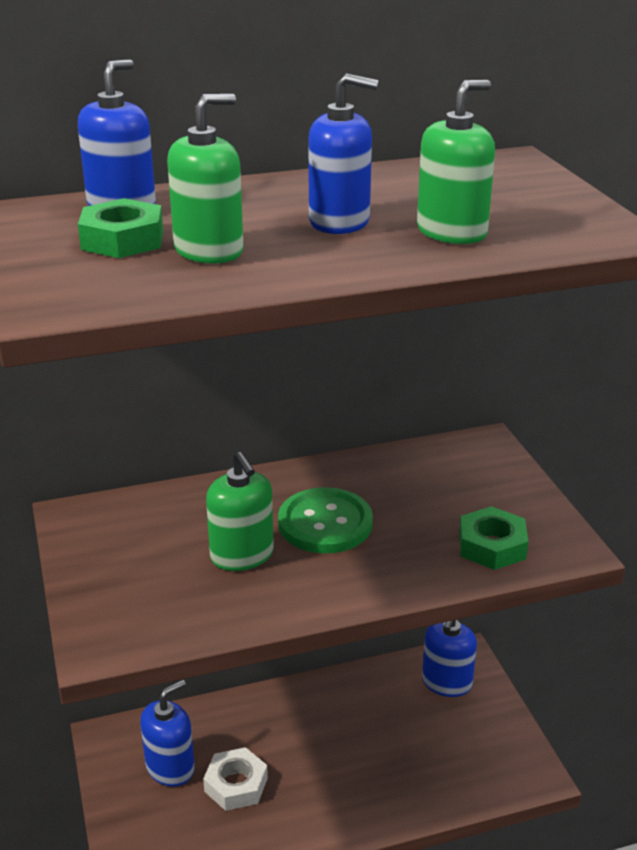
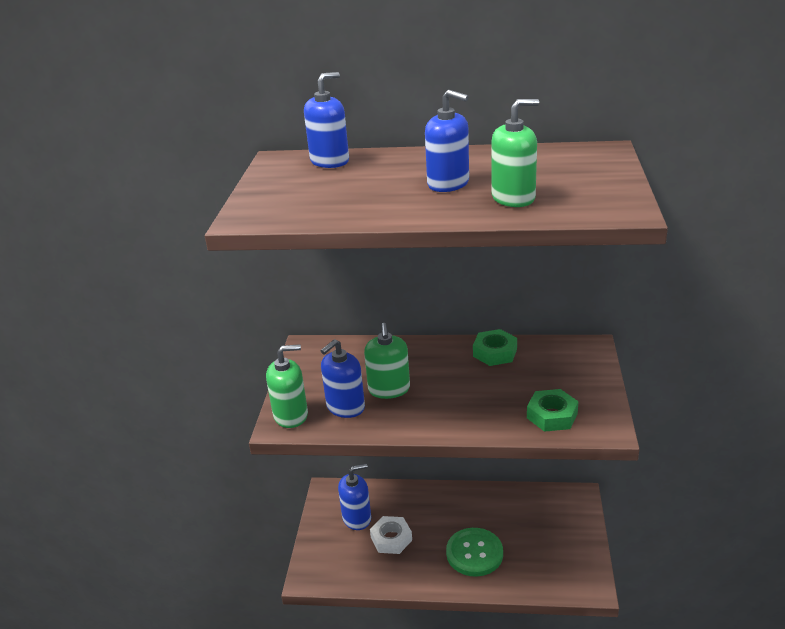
camera: 25 degrees right, 0 degrees up
green nut [78,198,163,258] -> green nut moved to [473,329,517,366]
green soap dispenser [167,94,243,263] -> green soap dispenser moved to [266,344,308,428]
green button [278,487,373,554] -> green button moved to [446,528,503,577]
blue soap dispenser [422,620,477,697] -> blue soap dispenser moved to [321,339,365,418]

